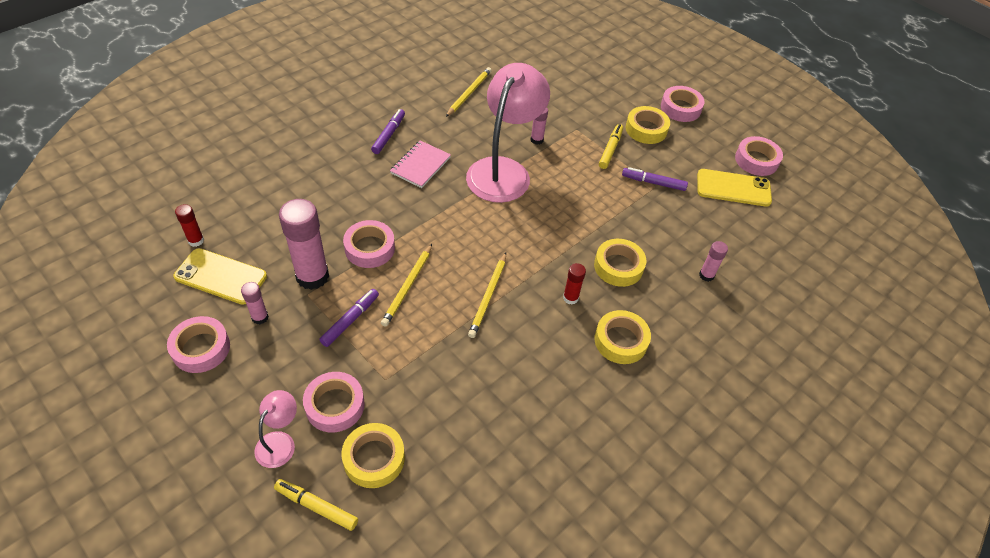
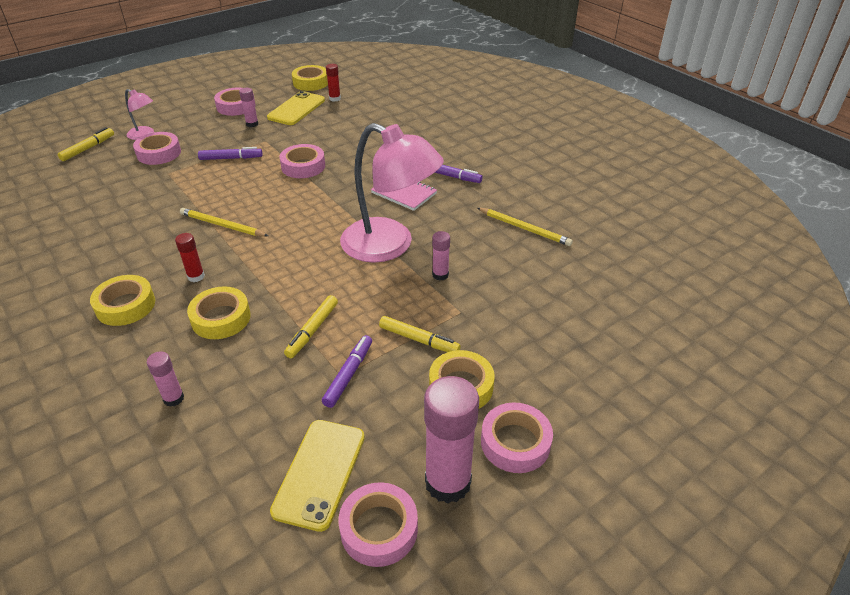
camera: 100 degrees right, 10 degrees down
pink glue stick [279,199,329,290] -> pink glue stick moved to [424,376,479,503]
purple marker [319,289,379,347] -> purple marker turned 45 degrees counterclockwise [198,147,263,160]
yellow tape [342,423,405,488] -> yellow tape moved to [292,65,328,91]
yellow pencil [381,244,432,327] -> none
none -> yellow marker [284,295,338,358]

